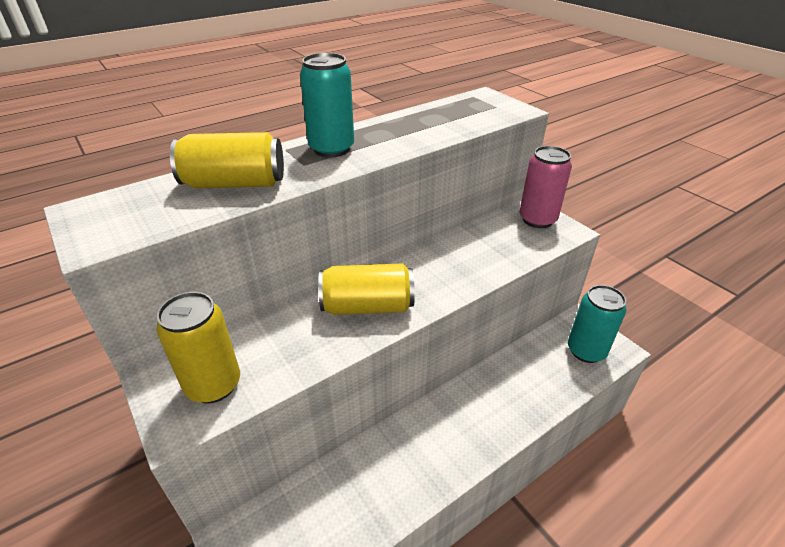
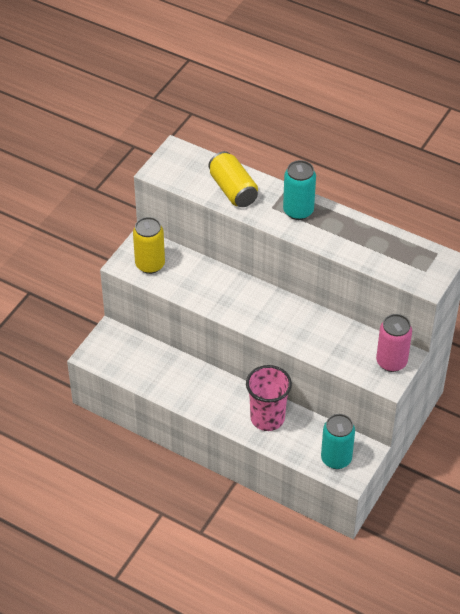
camera: 65 degrees right, 10 degrees up
yellow can [318,263,415,315] -> none
none -> pink cup [246,365,292,431]

